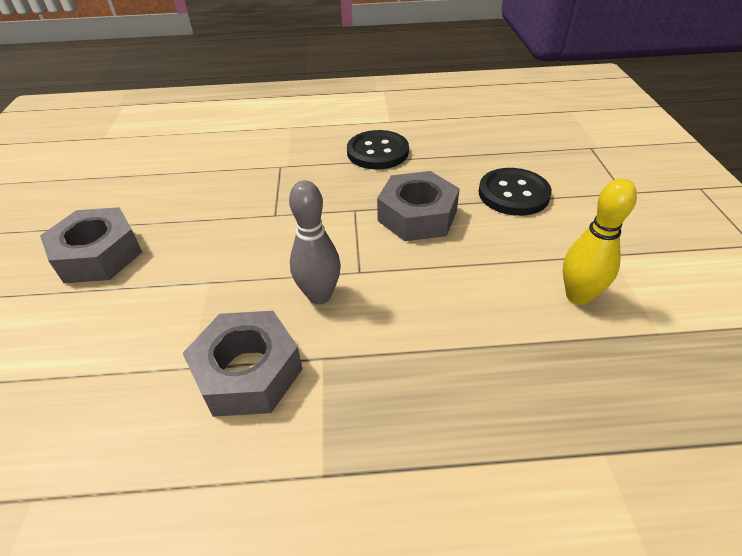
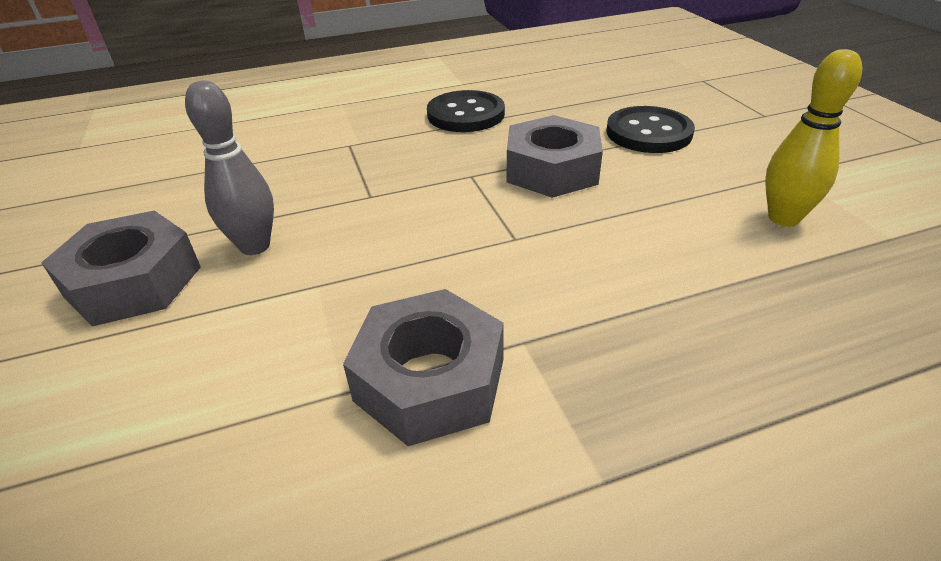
camera: 15 degrees left, 5 degrees down
grey bowling pin [289,180,341,304] -> grey bowling pin moved to [185,81,274,255]

